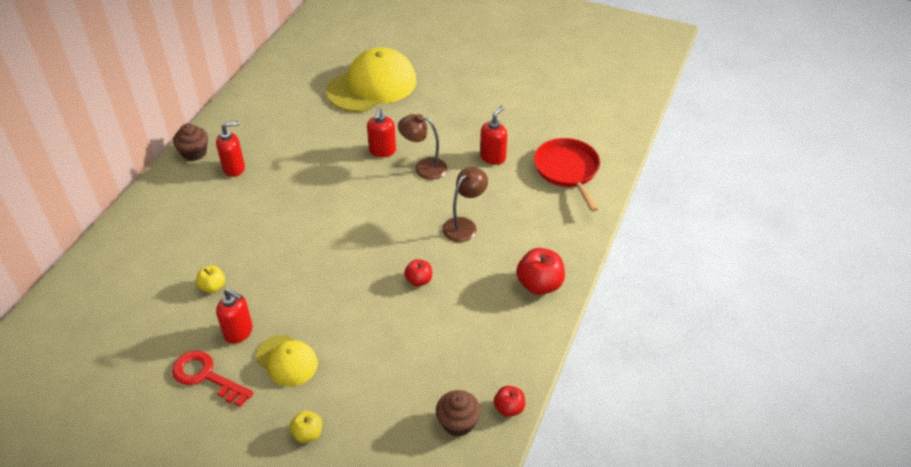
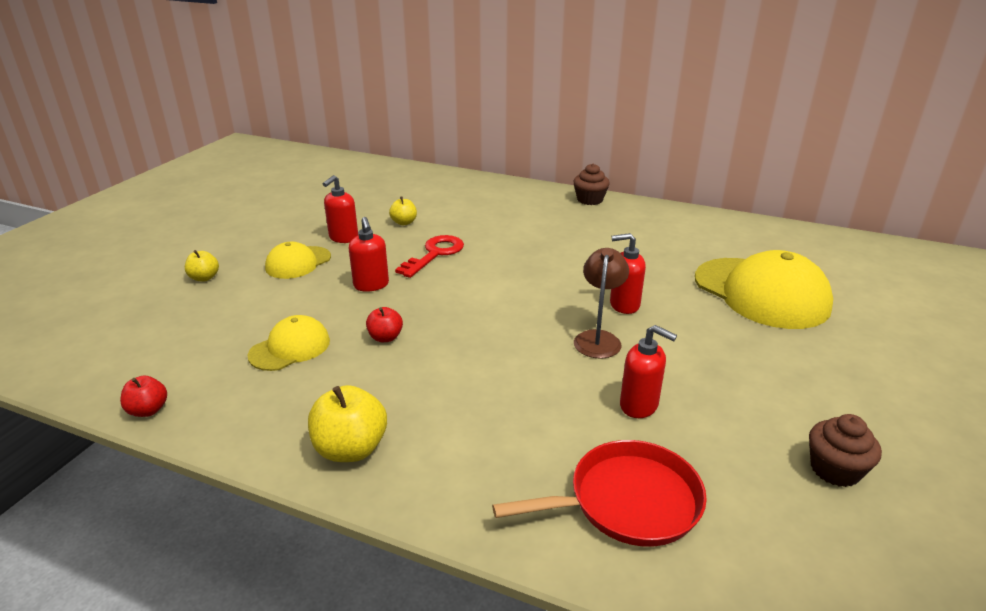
camera: 90 degrees right, 15 degrees down
red key [172,350,253,407] -> red key moved to [395,235,464,278]
red soap dispenser [216,121,245,177] -> red soap dispenser moved to [349,217,389,292]
brown cupcake [436,390,481,437] -> brown cupcake moved to [809,414,882,487]
brown lamp [442,167,488,242] -> none
red apple [516,248,565,295] -> yellow apple [308,385,387,462]
none -> yellow cap [248,315,330,371]

